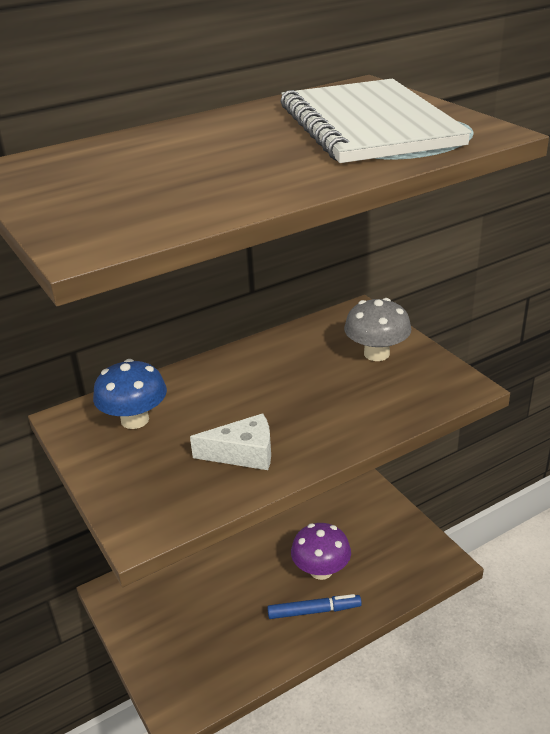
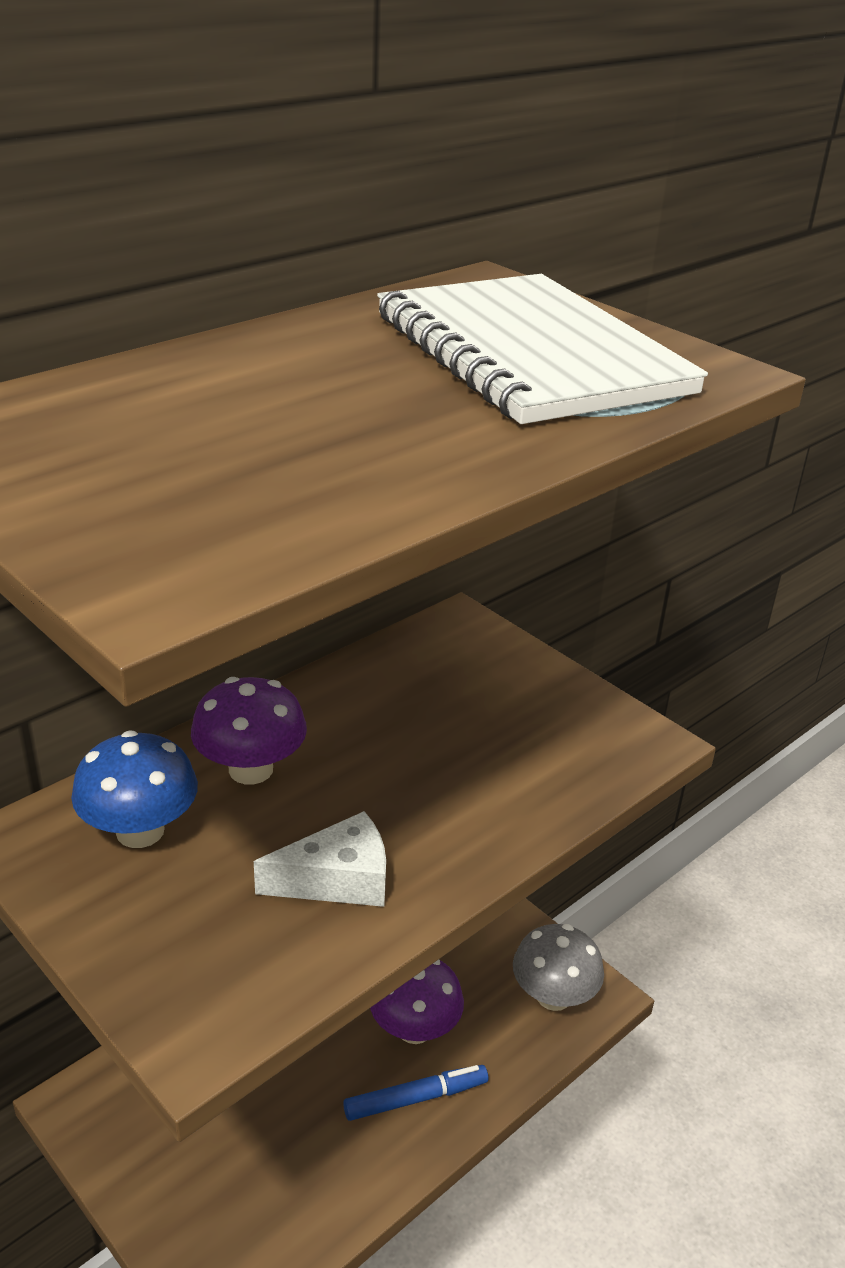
camera: 15 degrees left, 0 degrees up
grey mushroom [344,298,411,361] -> grey mushroom moved to [513,924,604,1011]
none -> purple mushroom [191,677,307,784]

